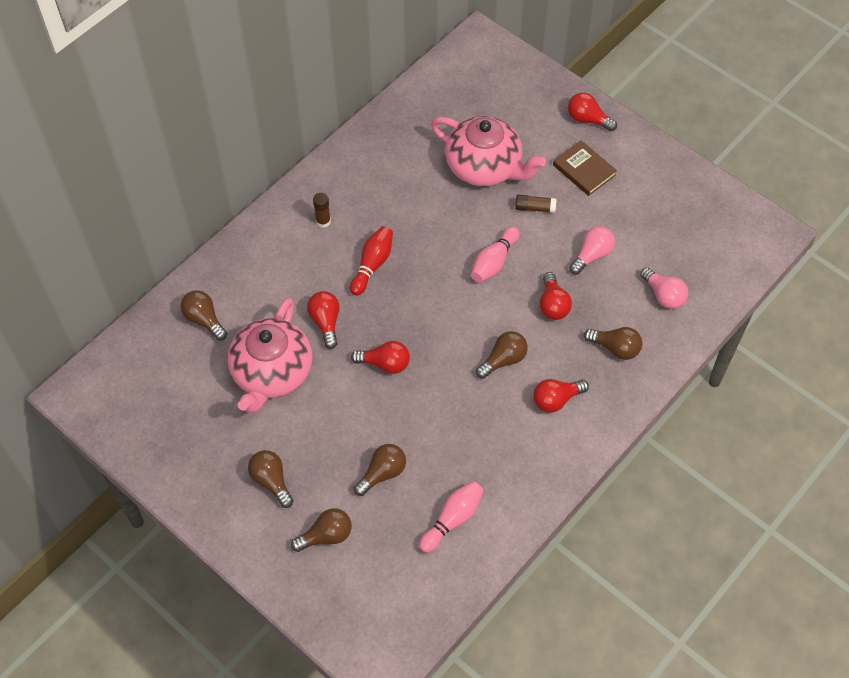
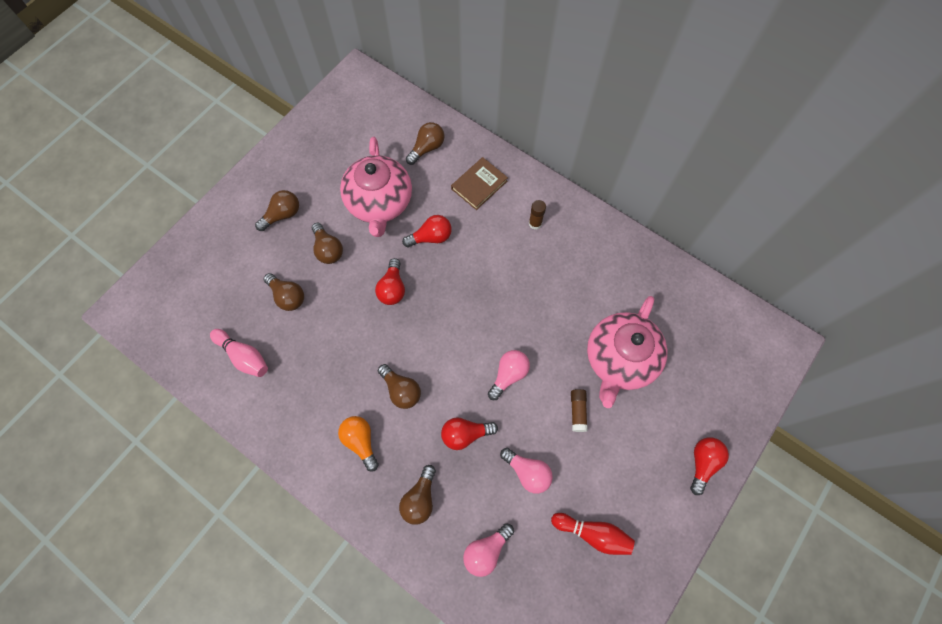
camera: 85 degrees right, 10 degrees up
pink teapot [228,297,312,413] -> pink teapot turned 105 degrees counterclockwise [340,137,412,237]
brown light bulb [291,508,352,552] -> brown light bulb moved to [312,223,343,264]
red bowling pin [350,226,393,296] -> red bowling pin moved to [551,513,635,555]
pink bowling pin [471,227,520,283] -> pink light bulb [488,350,530,400]
red light bulb [533,379,589,413] -> orange light bulb [338,416,379,472]
brown book [553,140,617,196] -> brown book moved to [451,157,508,210]

